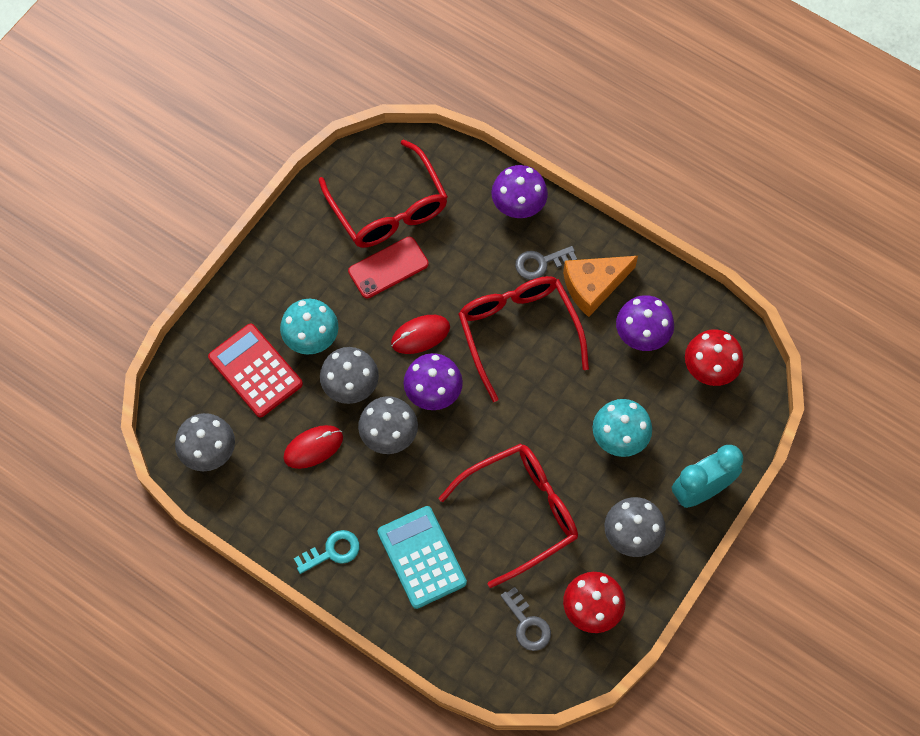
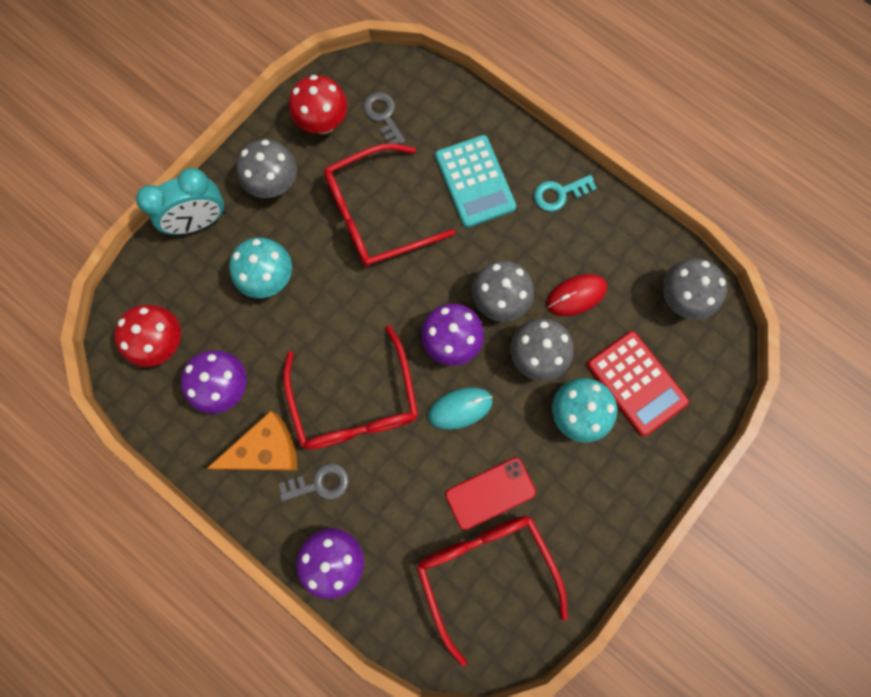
camera: 175 degrees left, 10 degrees up
red mouse [391,315,450,354] -> turquoise mouse [428,387,493,430]

